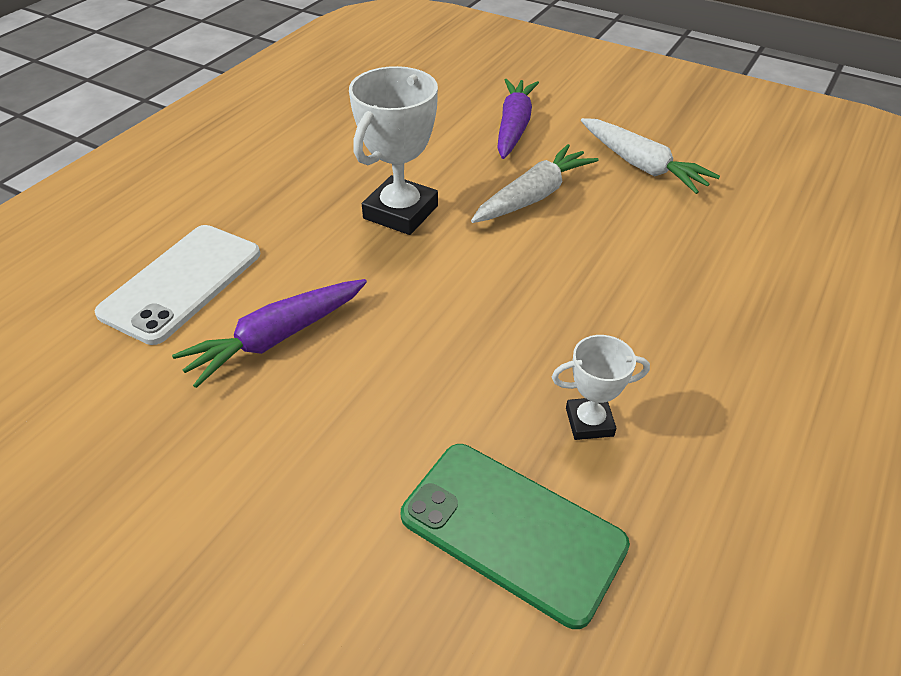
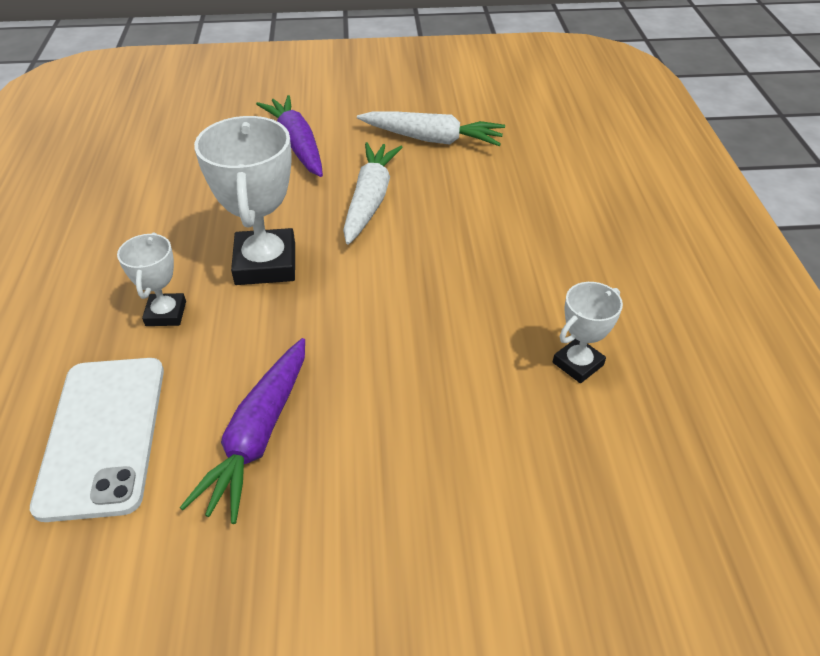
camera: 35 degrees left, 0 degrees up
green phone [401,444,630,629] -> none
none -> white trophy [117,232,186,326]

